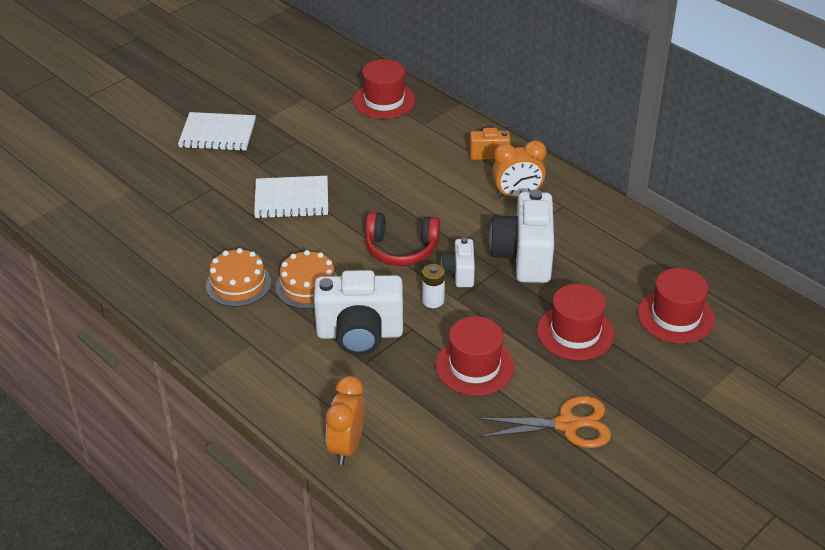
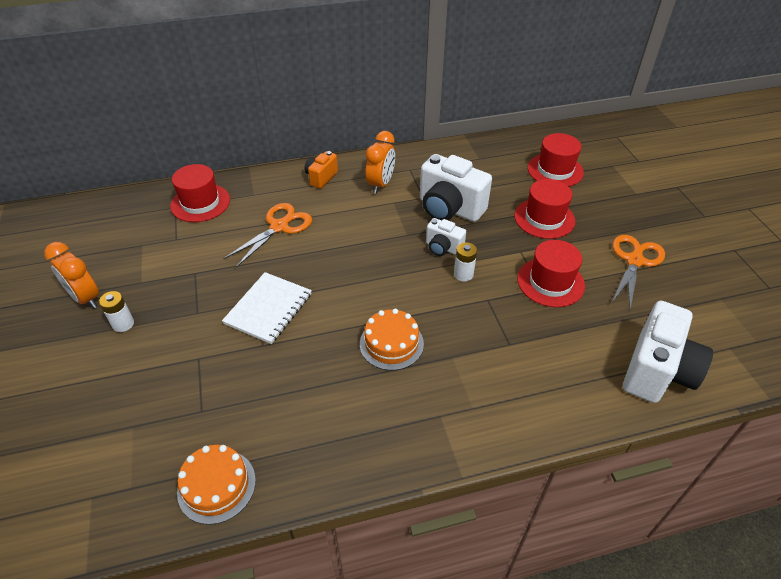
camera: 60 degrees left, 5 degrees up
white notebook [178,112,256,151] -> white battery [99,291,134,332]
orange cake [206,248,271,307] -> orange cake moved to [177,445,256,525]
white camera [314,270,403,355] -> white camera moved to [623,301,713,403]
orange clock [326,376,365,465] -> orange clock moved to [44,242,99,309]
red headphones [365,212,440,266] -> none
none -> orange scissors [223,203,312,267]

